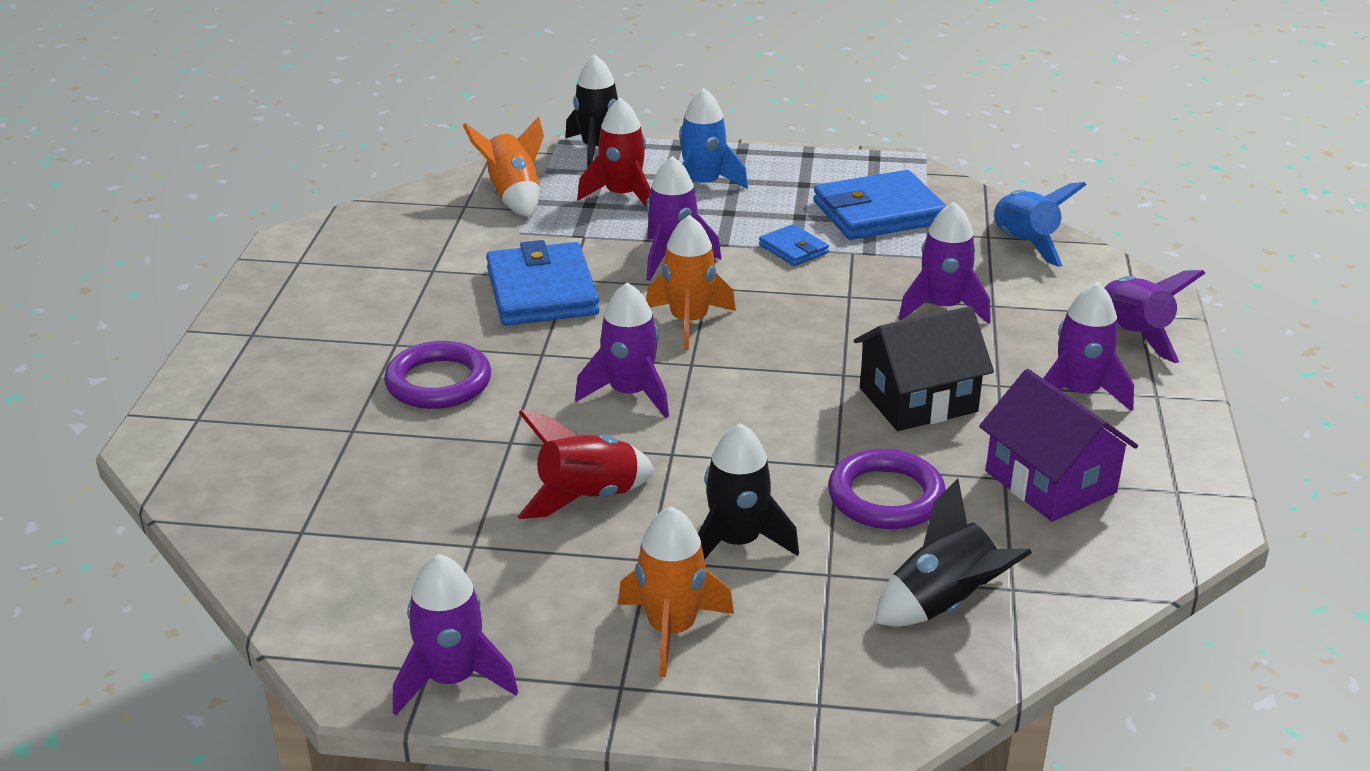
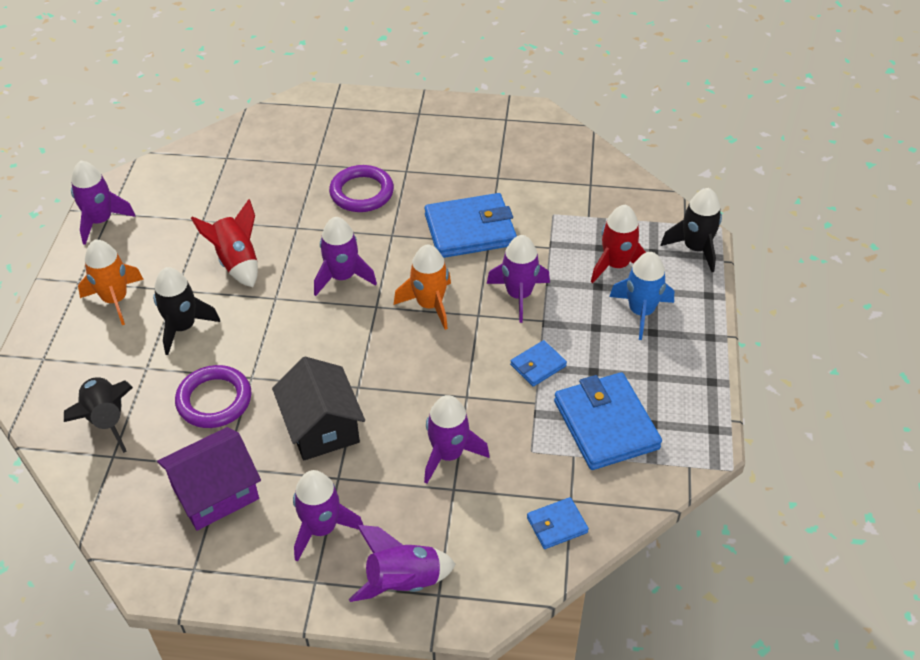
camera: 90 degrees right, 15 degrees up
orange rocket [463,116,544,217] -> none
blue rocket [993,182,1086,267] -> blue wallet [527,497,589,549]

